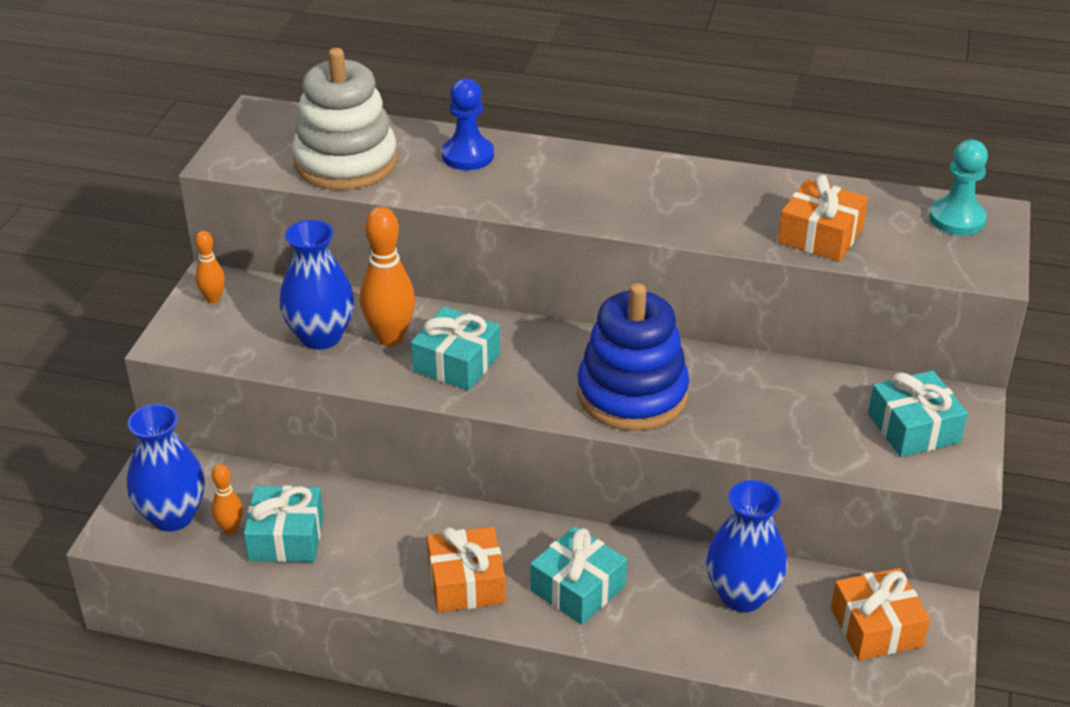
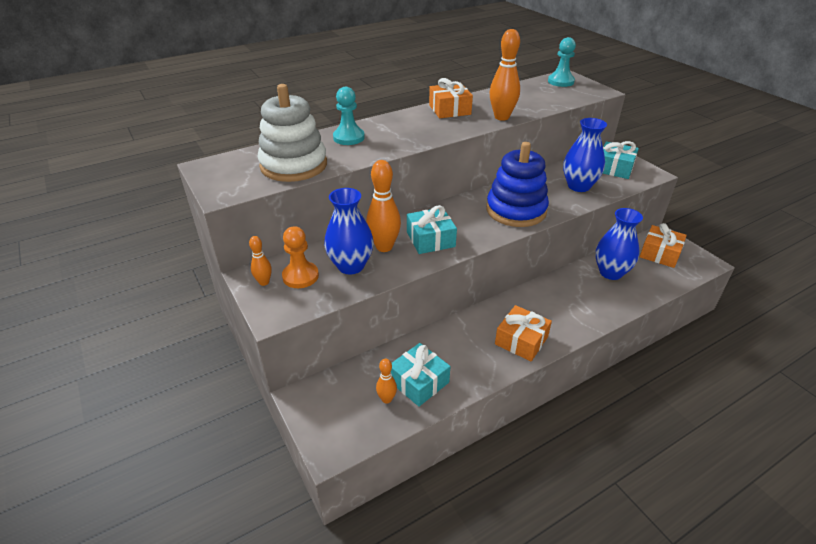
camera: 45 degrees left, 0 degrees up
blue vase [127,404,205,532] -> blue vase moved to [563,118,607,192]
blue pawn [442,78,494,170] -> turquoise pawn [333,87,365,145]
turquoise gift [530,526,627,625] -> none
orange gift [778,175,868,262] -> orange gift moved to [429,78,473,118]
none -> orange pawn [282,226,319,288]
none -> orange bowling pin [490,29,520,121]

